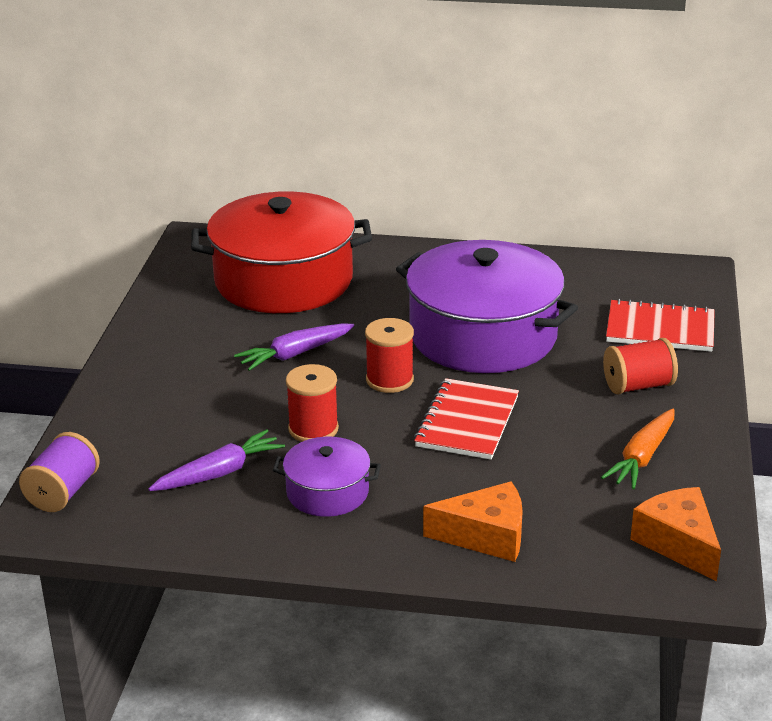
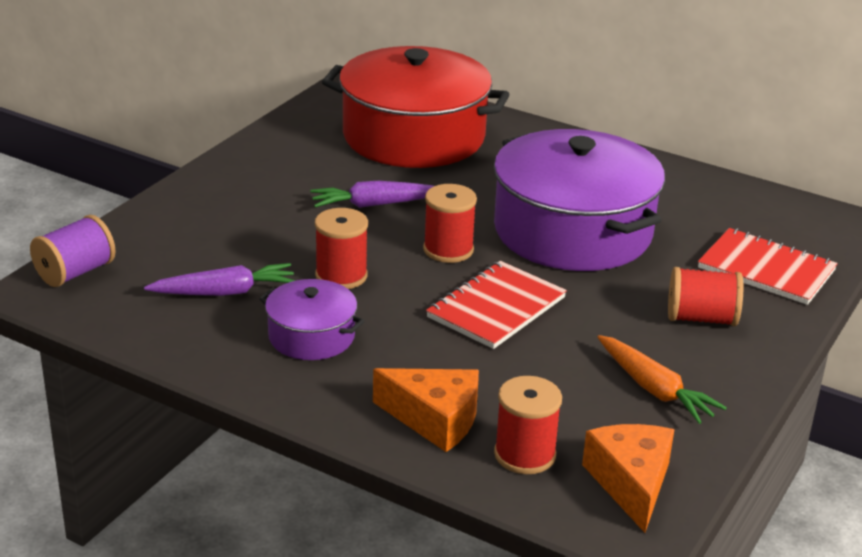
camera: 20 degrees right, 0 degrees up
orange carrot [601,409,674,489] -> orange carrot turned 90 degrees counterclockwise [597,335,727,424]
none -> red spool [494,376,562,474]

